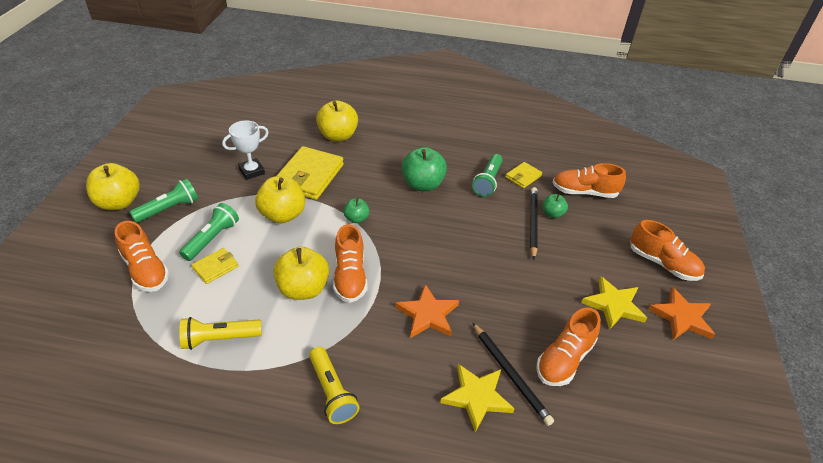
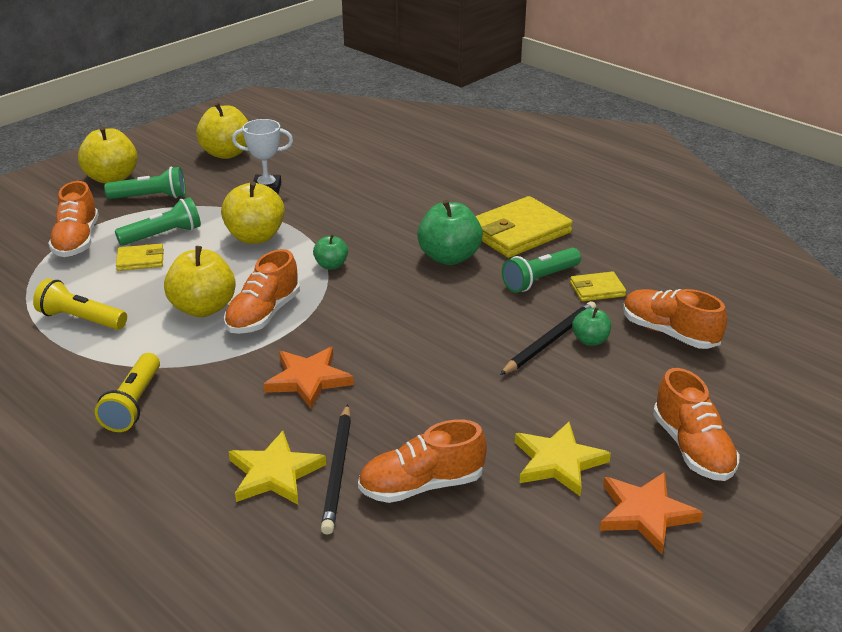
camera: 35 degrees right, 10 degrees down
yellow wallet [277,146,344,200] -> yellow wallet moved to [476,196,573,258]
yellow apple [316,100,358,142] -> yellow apple moved to [196,102,248,159]

